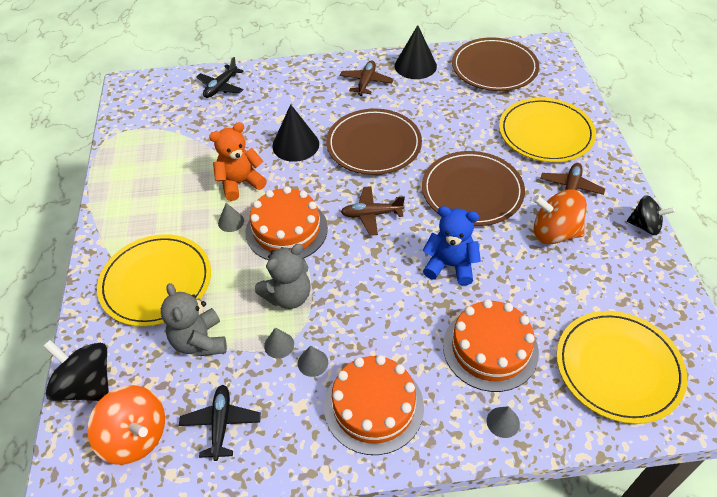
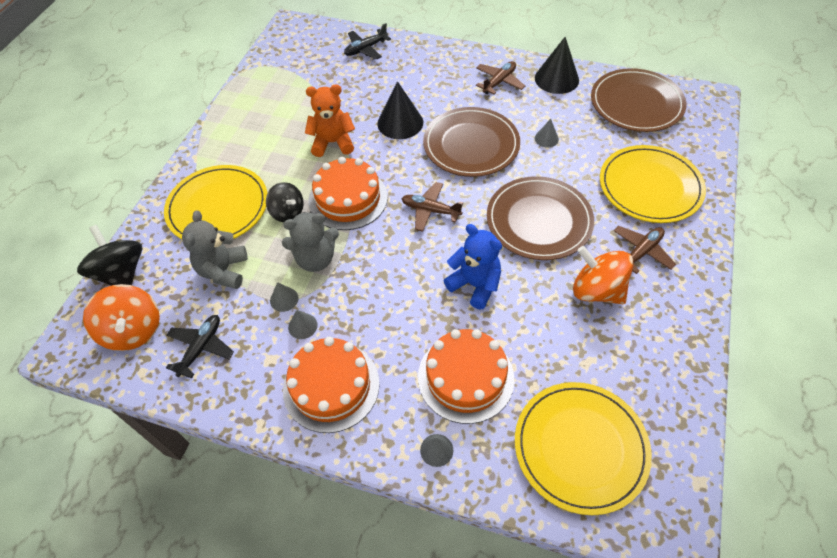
camera: 25 degrees right, 5 degrees up
grey cone [218,203,244,232] -> grey cone moved to [535,119,559,148]
black spinning top [627,195,675,235] -> black spinning top moved to [266,182,304,222]

